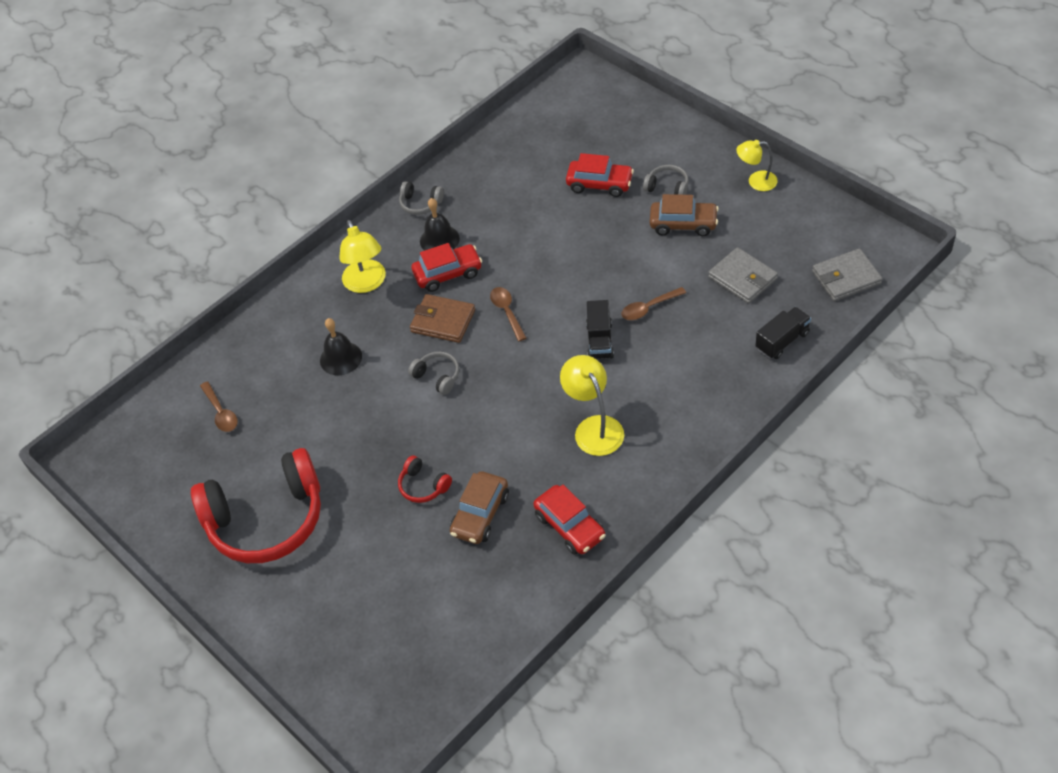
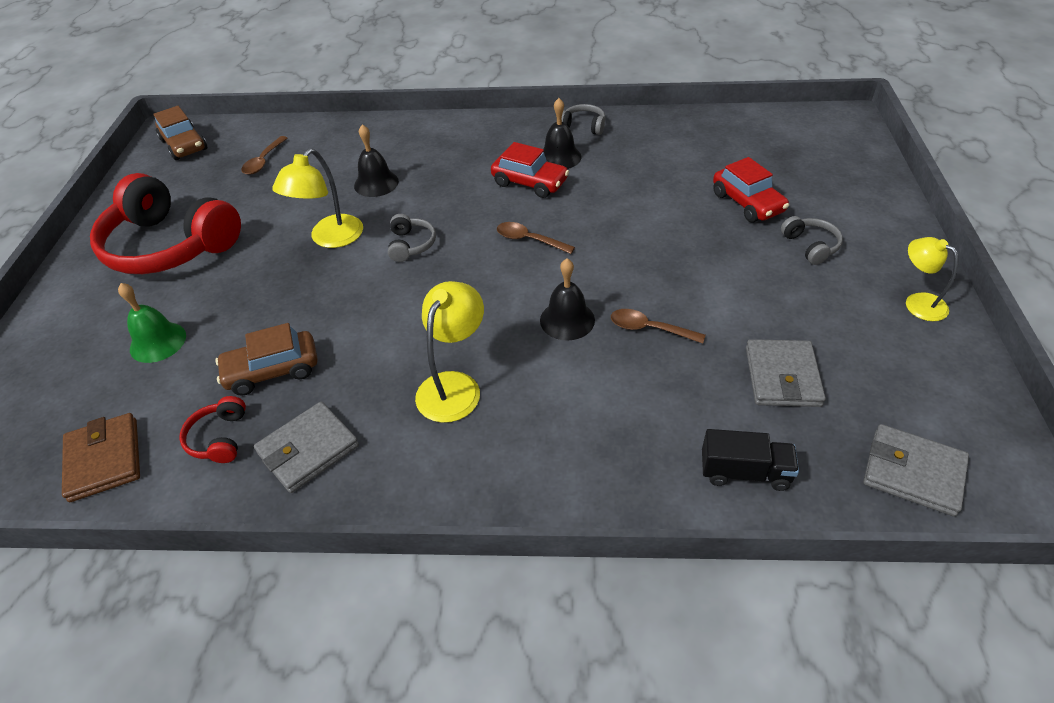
camera: 45 degrees right, 5 degrees down
yellow lamp [339,220,386,293] -> yellow lamp moved to [272,148,363,248]
red headphones [398,455,452,503] -> red headphones moved to [179,396,246,463]
grey headphones [399,181,444,215] -> grey headphones turned 135 degrees clockwise [562,104,605,135]
brown wallet [410,294,475,343] -> brown wallet moved to [62,413,140,502]
brown spoon [490,287,526,341] -> brown spoon turned 90 degrees counterclockwise [497,222,575,254]
red car [533,485,606,555] -> grey wallet [254,402,359,493]
black truck [586,300,614,359] -> black bell [540,258,595,340]
brown car [650,194,719,236] -> brown car moved to [153,106,207,160]
none -> green bell [118,283,186,363]

